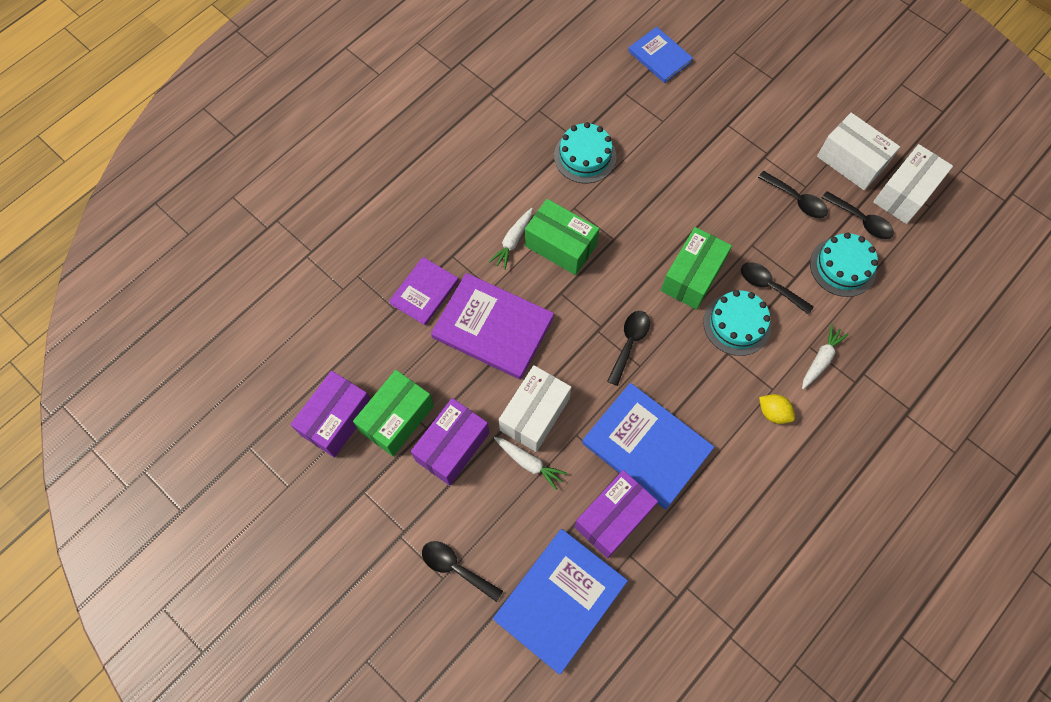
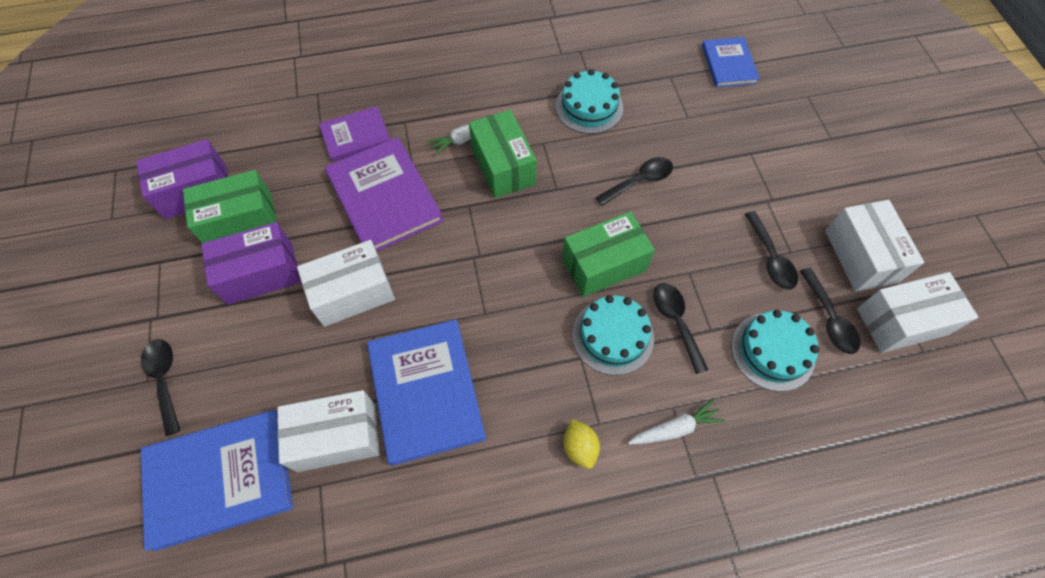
camera: 35 degrees right, 5 degrees down
white carrot [494,437,567,490] -> none
purple box [574,470,658,558] -> white box [277,390,380,472]
black spoon [607,311,650,386] -> black spoon moved to [595,157,673,206]

